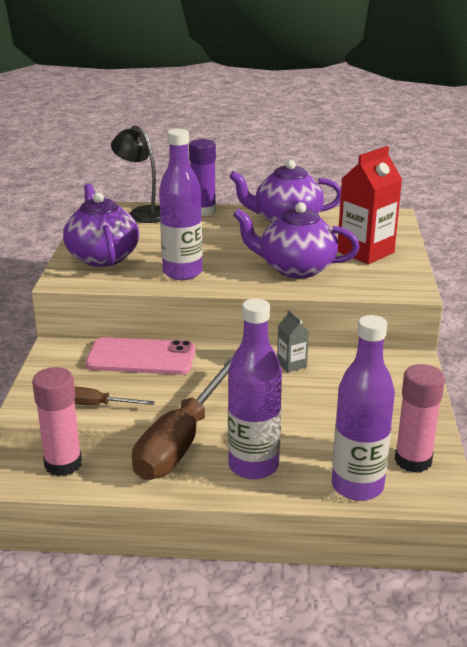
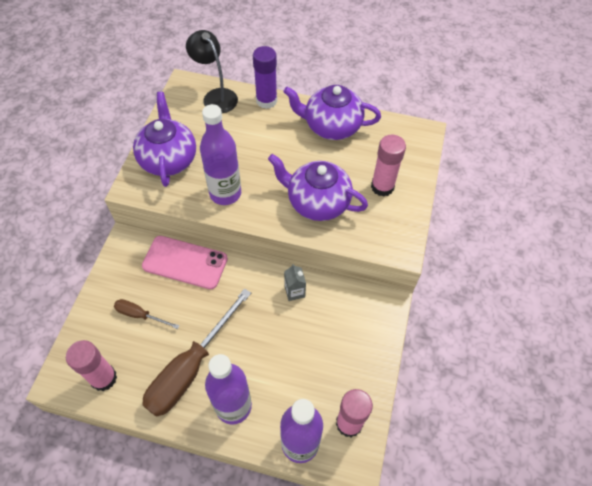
camera: 10 degrees right, 30 degrees up
red carton [337,146,402,264] -> pink glue stick [371,135,406,197]

